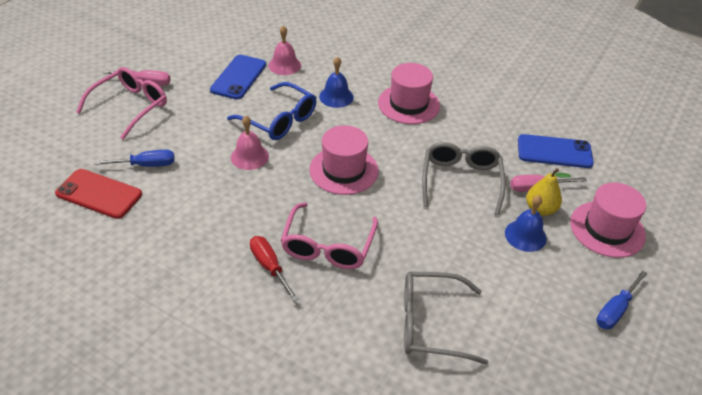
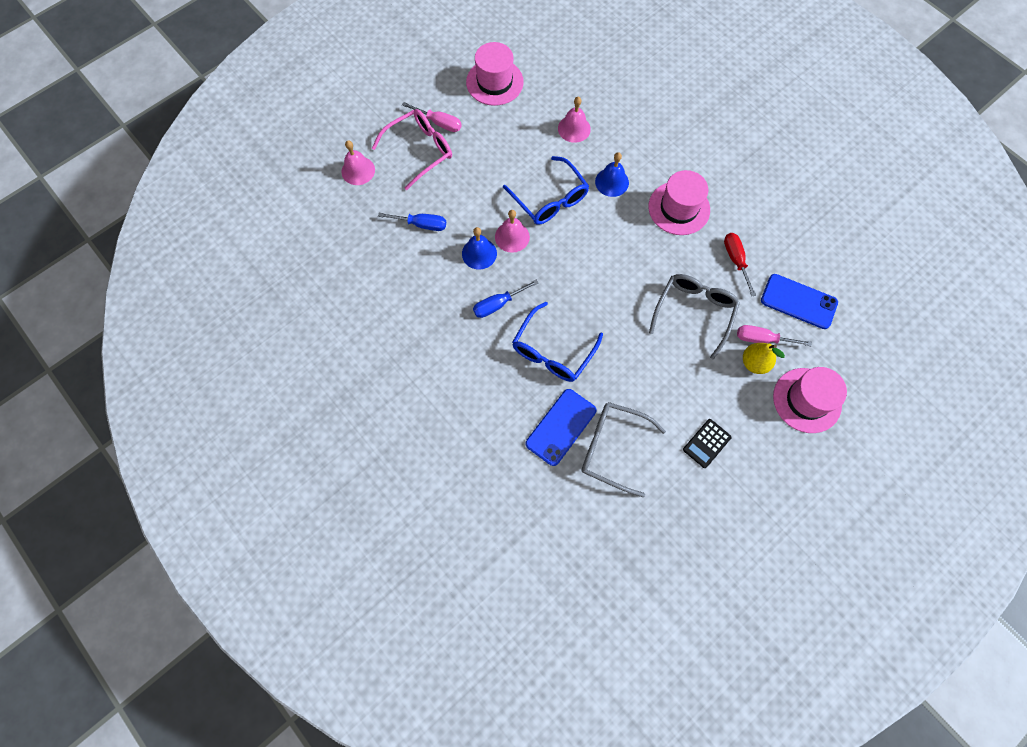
camera: 20 degrees right, 25 degrees up
red phone [55,169,142,219] -> none
blue phone [210,55,266,100] -> blue phone moved to [526,389,596,466]
red screwdriver [250,236,299,302] -> red screwdriver moved to [724,233,756,296]
pink glasses [280,202,378,269] -> blue glasses [512,302,603,382]
pink hat [309,125,378,195] -> pink hat moved to [466,42,524,106]
blue bell [505,195,547,252] -> blue bell moved to [462,227,497,269]
blue screwdriver [596,270,648,329] -> blue screwdriver moved to [473,280,538,318]
none -> pink bell [341,140,375,185]
none -> black calculator [683,419,732,468]

